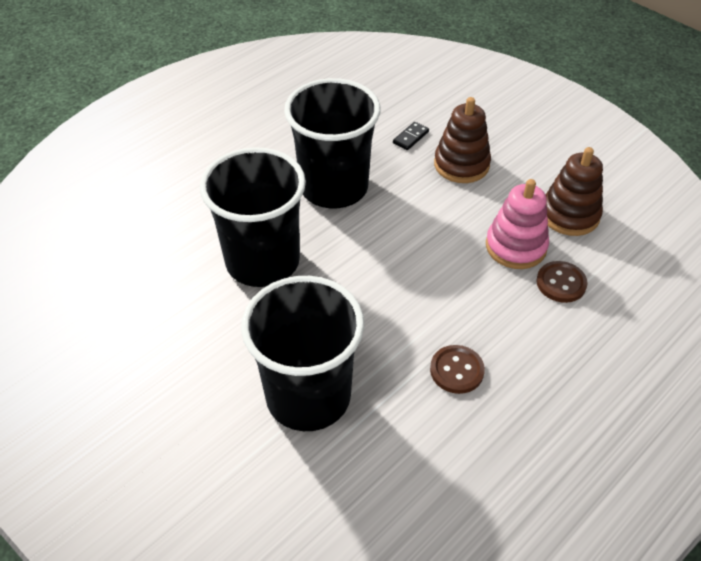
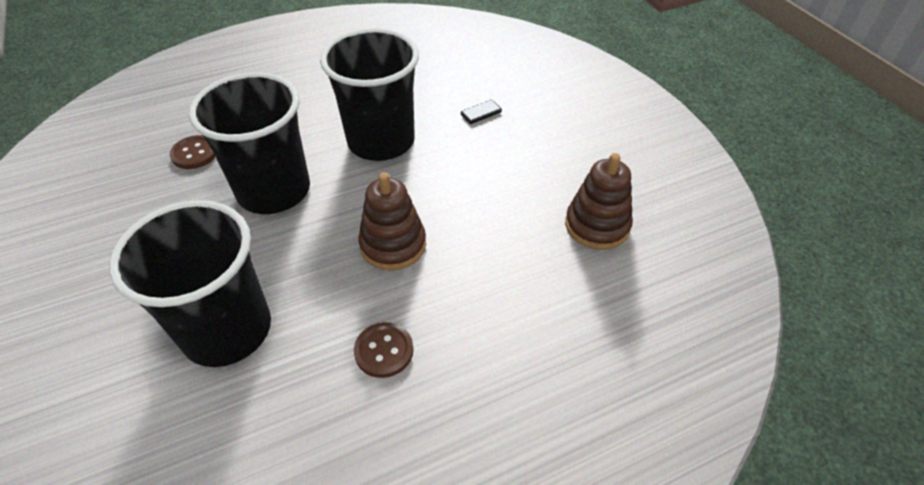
camera: 20 degrees right, 0 degrees up
brown stacking toy [434,97,491,183] -> brown stacking toy moved to [358,172,426,270]
pink stacking toy [486,179,549,269] -> none
brown button [536,261,588,303] -> brown button moved to [170,135,215,169]

